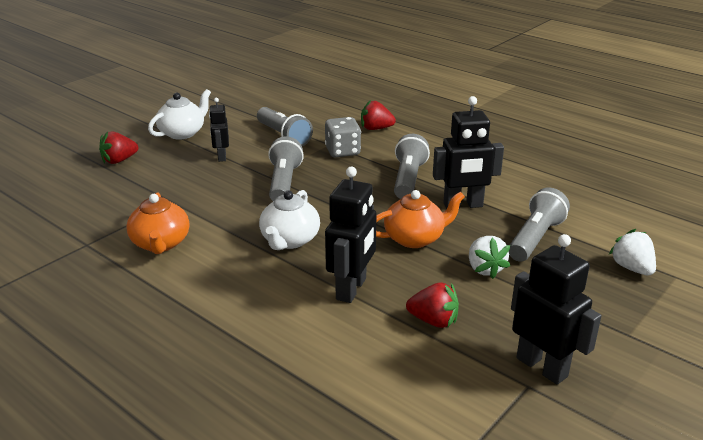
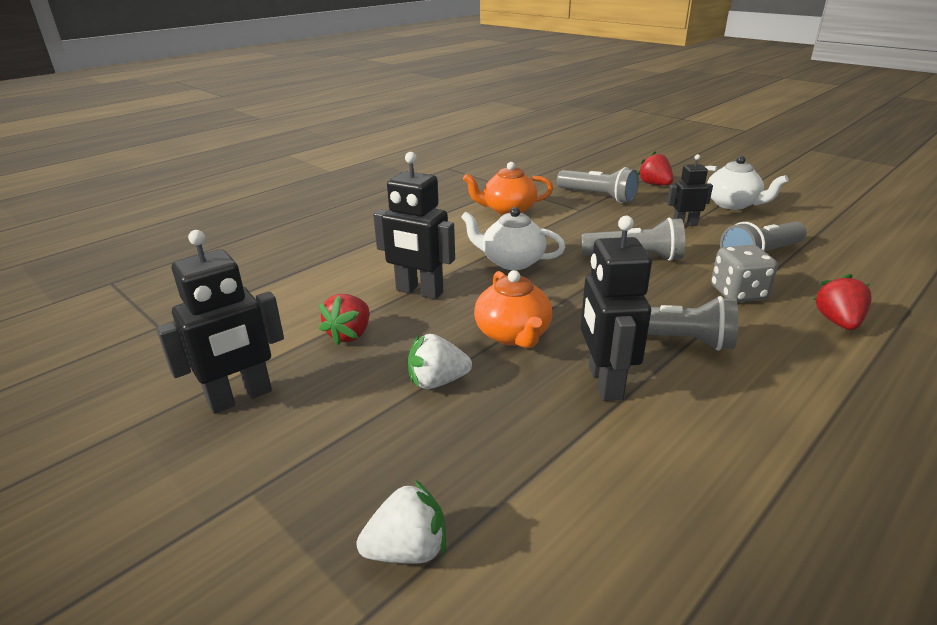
camera: 95 degrees right, 0 degrees up
grey flashlight [509,188,570,262] -> grey flashlight moved to [557,167,639,203]

